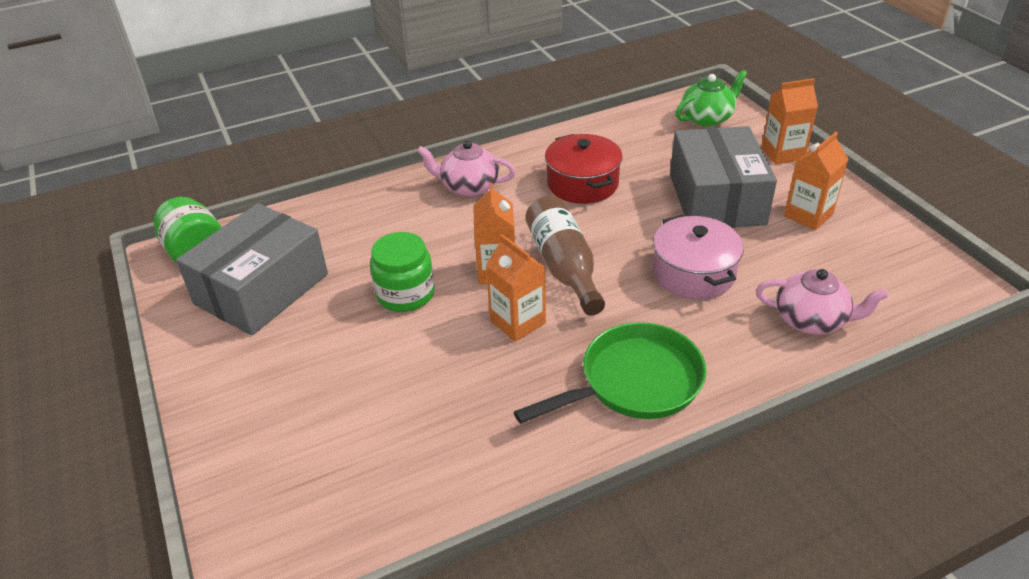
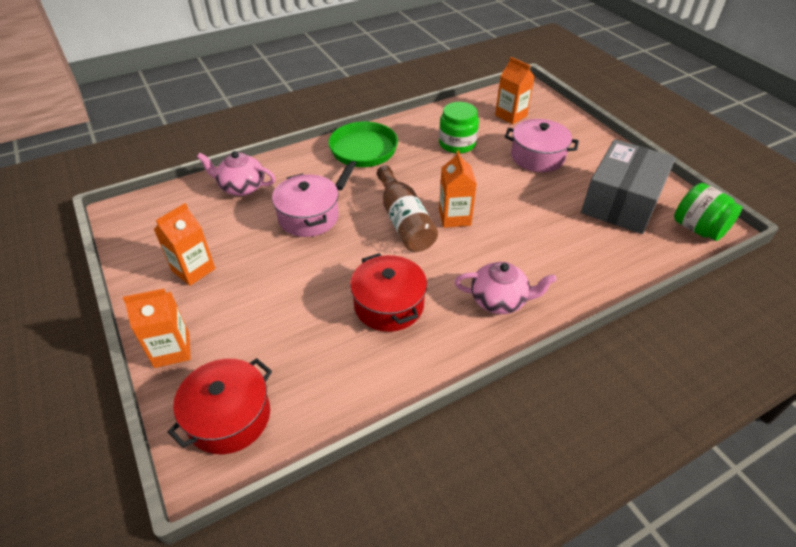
camera: 175 degrees right, 5 degrees up
green jar [370,232,435,312] -> green jar moved to [439,102,479,154]
orange carton [486,234,546,342] -> orange carton moved to [495,57,535,124]
green pan [514,322,706,424] -> green pan turned 135 degrees clockwise [328,122,398,190]
grey box [670,126,777,228] -> none
green teapot [675,70,748,127] -> red pot [167,358,272,454]
none -> pink pot [505,119,579,172]

